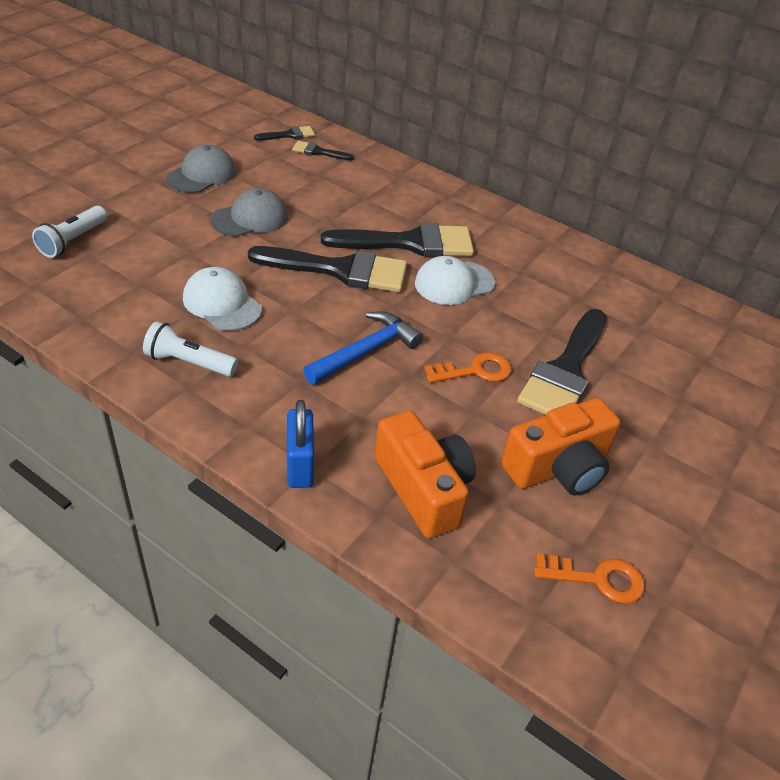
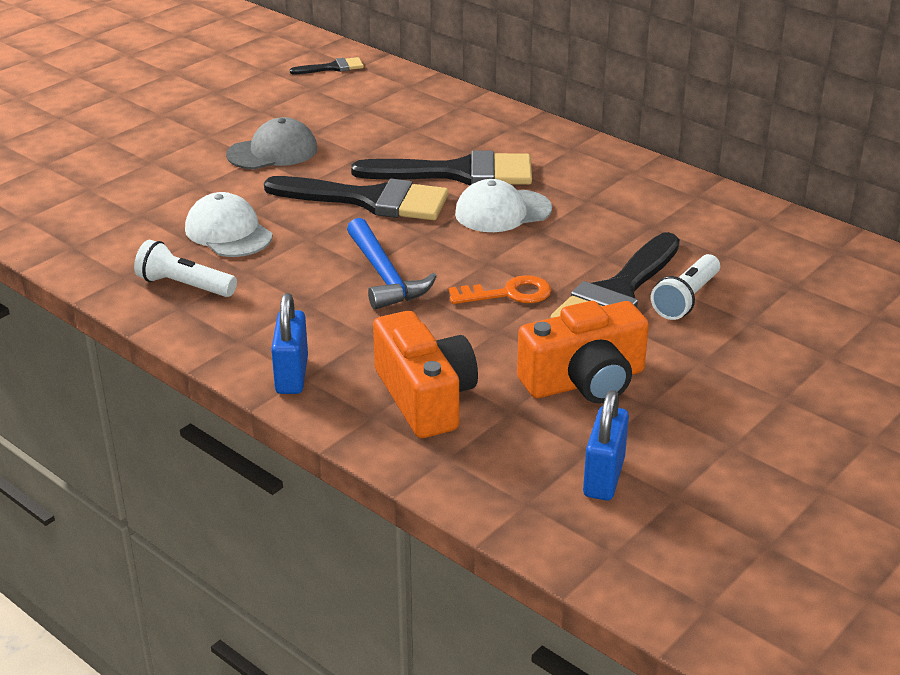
camera: 10 degrees right, 10 degrees down
white flashlight [32,206,107,258] -> white flashlight moved to [651,254,720,320]
grey cap [166,145,236,193] -> none
black brush [292,141,354,161] -> none
blue hammer [303,311,423,385] -> blue hammer turned 105 degrees clockwise [347,218,437,310]
orange key [534,554,645,604] -> blue padlock [583,390,629,501]

